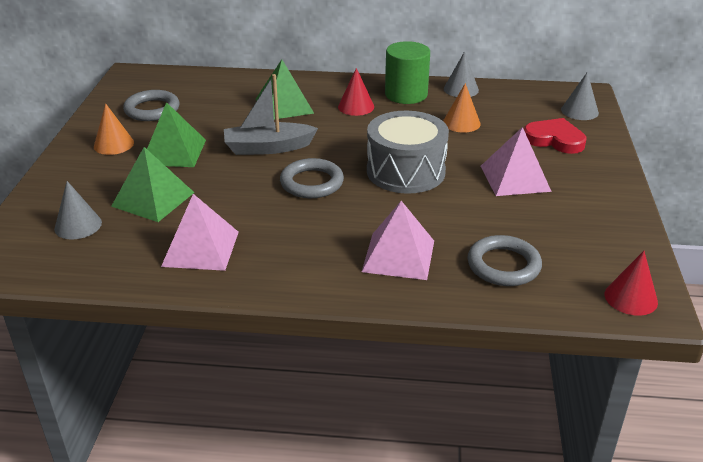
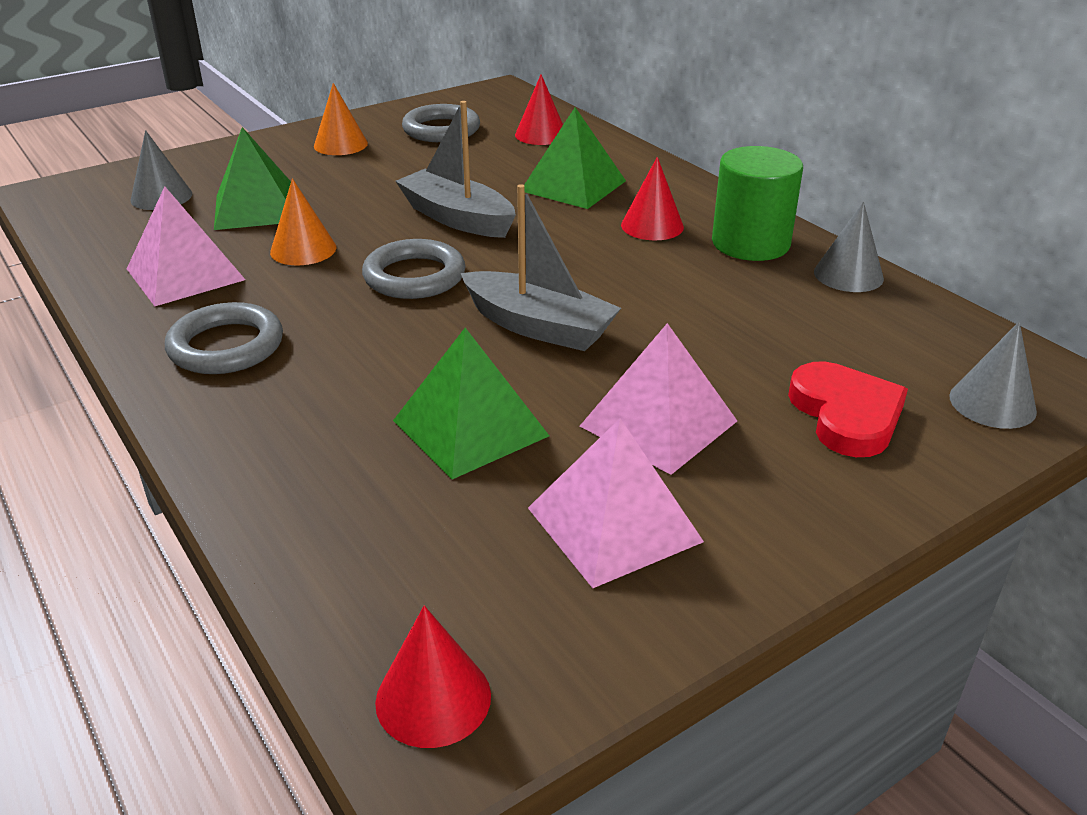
camera: 50 degrees right, 0 degrees up
green pyramid [147,102,206,167] -> green pyramid moved to [393,328,549,479]
pink pyramid [362,201,434,280] -> pink pyramid moved to [528,418,704,588]
grey drum [367,111,449,194] -> grey boat [461,184,621,351]
orange cone [443,83,481,133] -> orange cone moved to [270,178,336,265]
grey ring [467,235,542,286] -> grey ring moved to [165,302,283,374]
none -> red cone [515,74,563,145]

